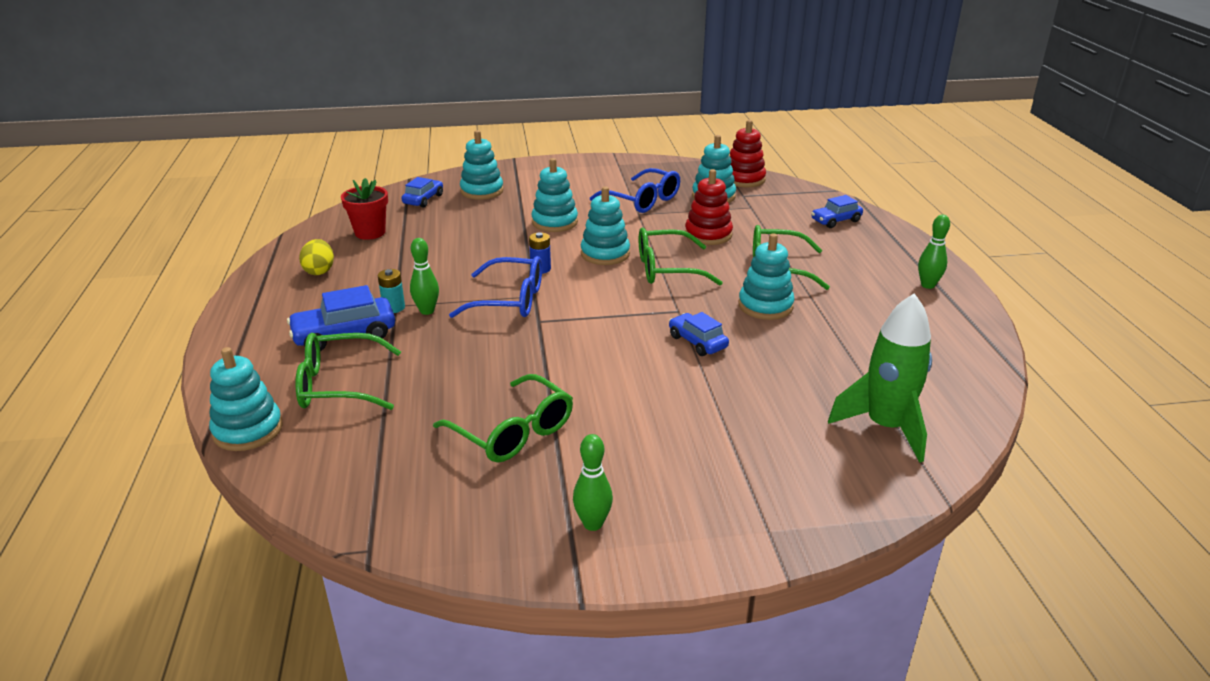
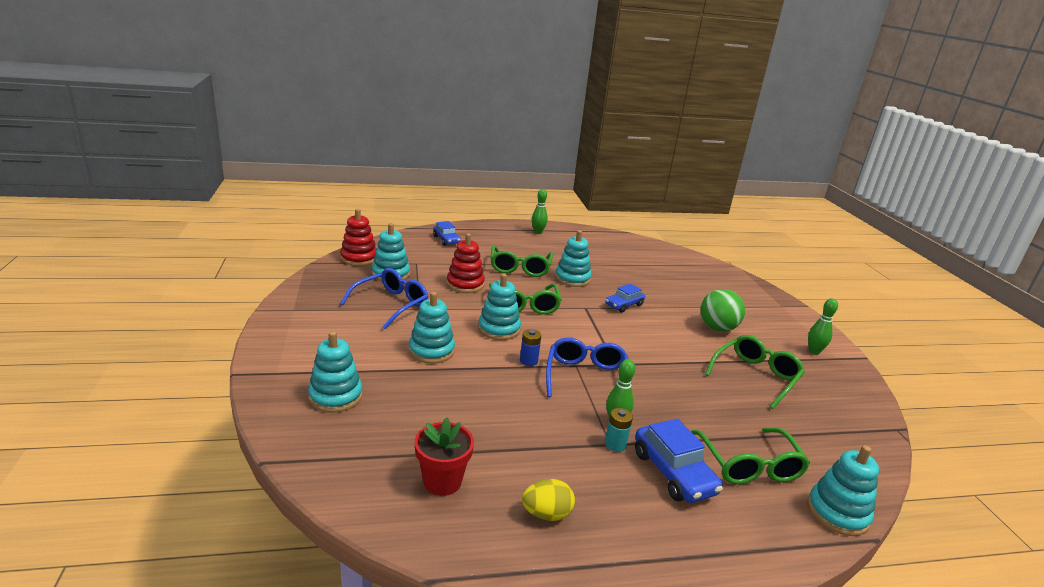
camera: 95 degrees left, 5 degrees down
blue car [402,177,443,208] -> none
green rocket [828,293,932,463] -> none
none -> green ball [700,289,745,332]

